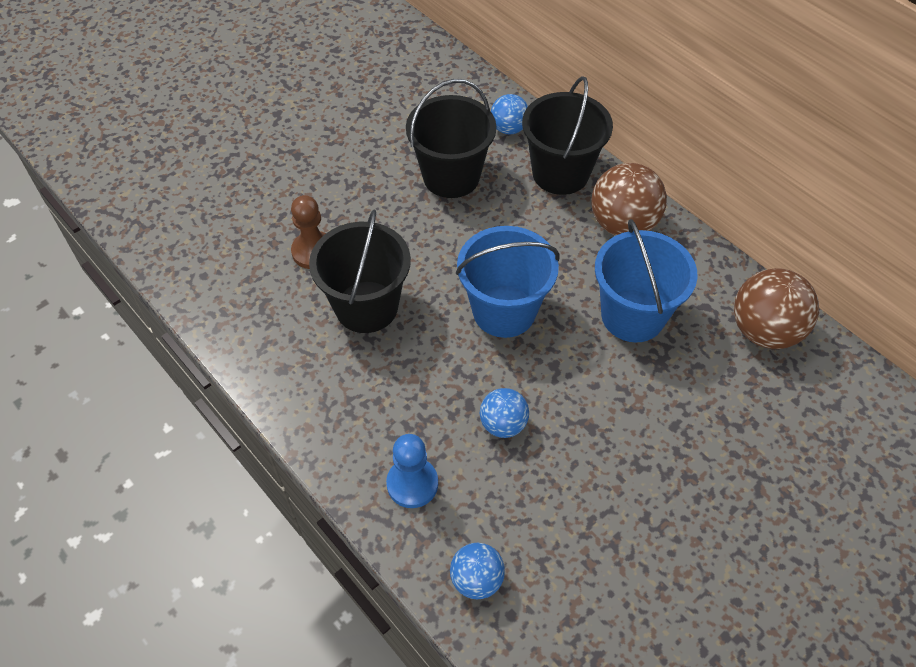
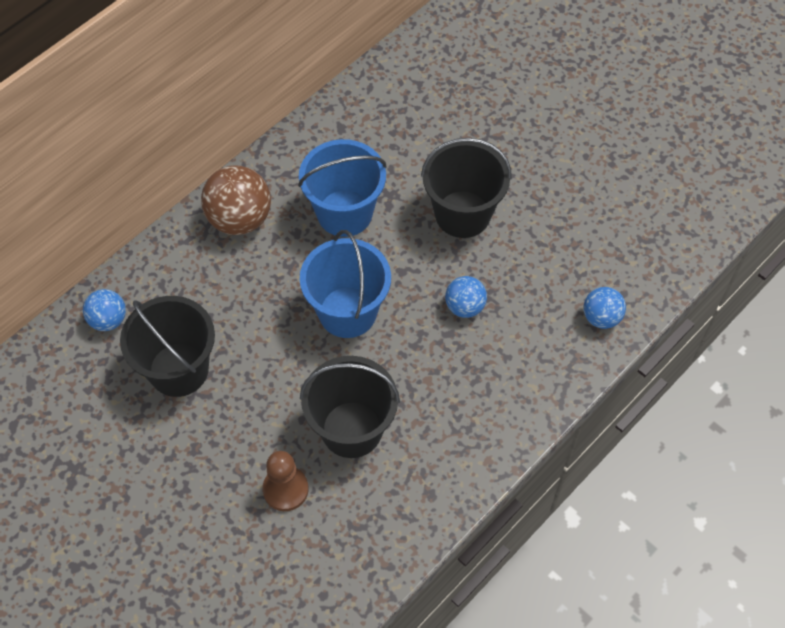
camera: 95 degrees left, 5 degrees up
blue pawn [386,434,438,508] -> none
black bucket [522,76,613,195] -> black bucket moved to [421,138,512,238]
brown ball [734,268,819,349] -> none

